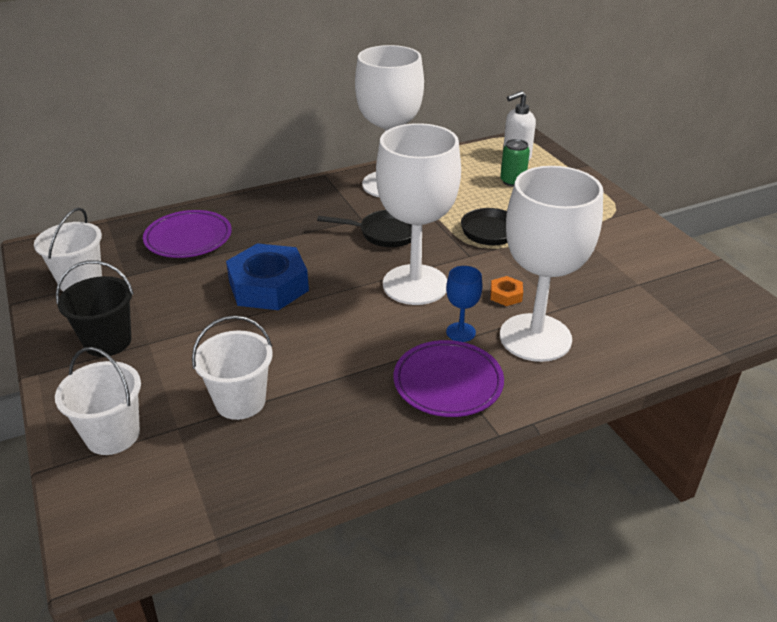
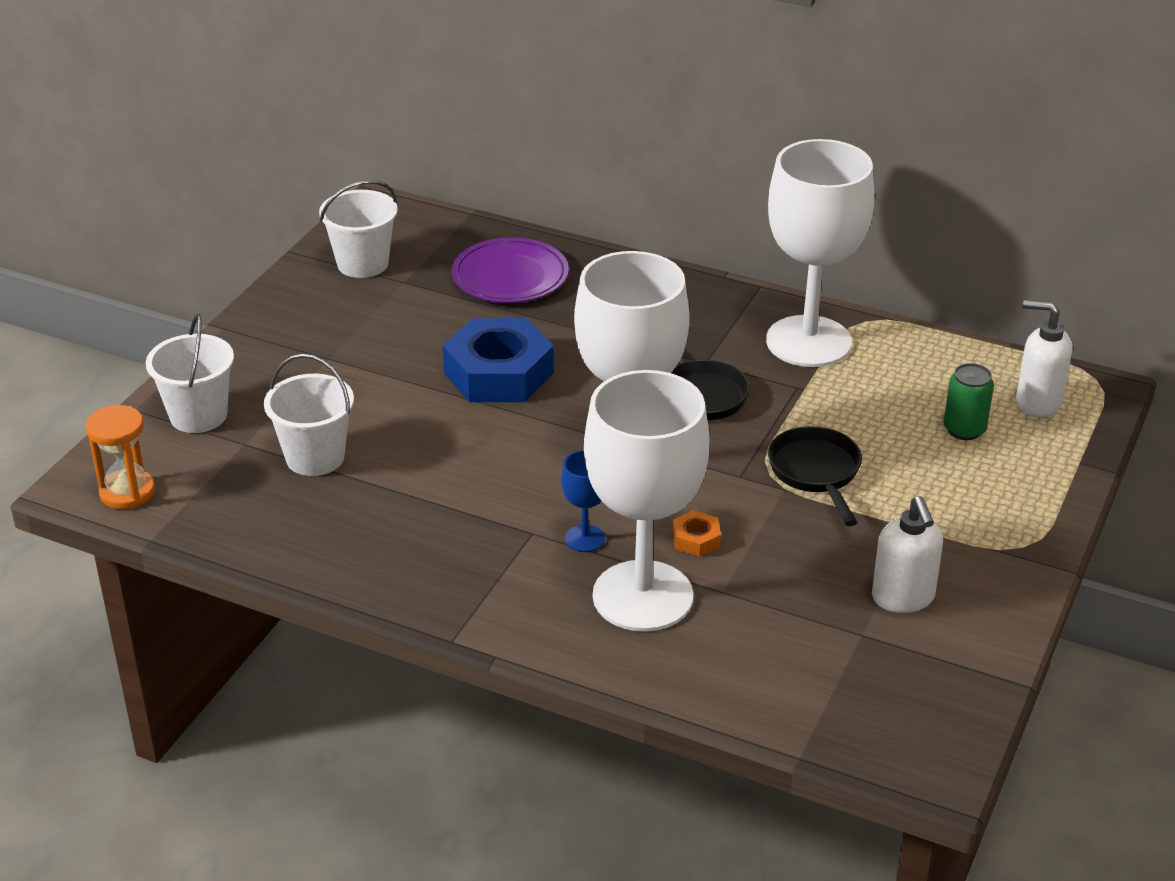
camera: 50 degrees right, 0 degrees up
black bucket [56,260,134,357] -> none
purple plate [394,340,504,417] -> none
none -> orange hourglass [86,405,155,509]
none -> white soap dispenser [872,496,943,613]

